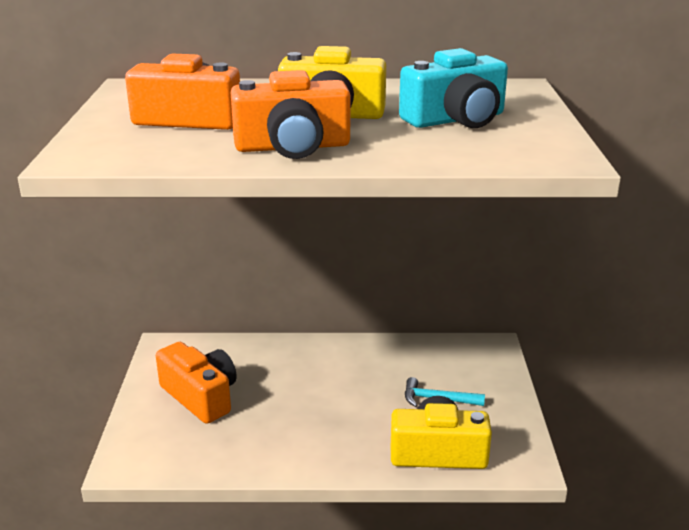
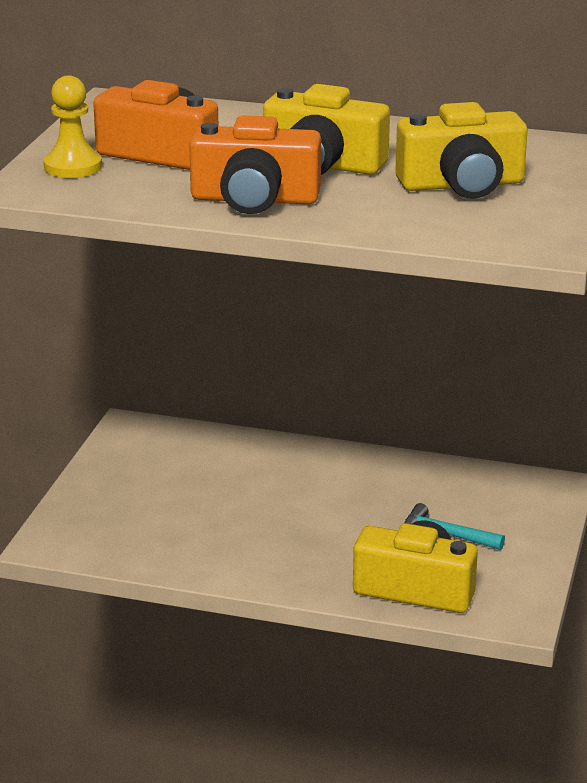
camera: 15 degrees right, 0 degrees up
orange camera [156,342,237,424] -> none
turquoise camera [399,48,508,128] -> yellow camera [395,102,527,199]
none -> yellow pawn [43,75,102,178]

